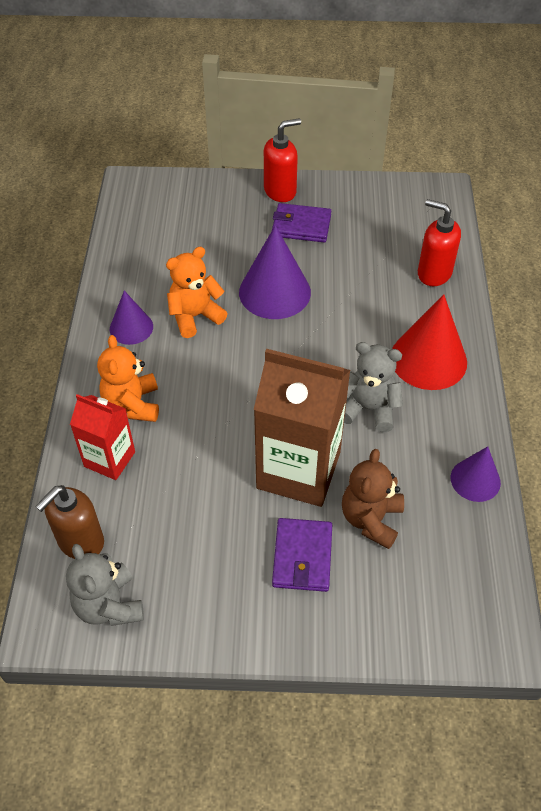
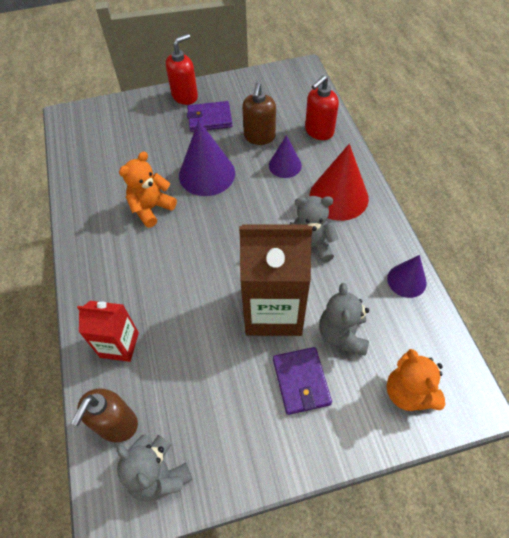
camera: 15 degrees left, 5 degrees up
orange teddy bear [97,335,159,422] -> orange teddy bear moved to [387,349,445,411]
purple cone [110,291,153,345] -> purple cone moved to [269,135,302,178]
brown teddy bear [342,449,404,549] -> grey teddy bear [319,283,369,355]
red soap dispenser [418,199,461,286] -> red soap dispenser turned 60 degrees counterclockwise [305,75,339,140]
none -> brown soap dispenser [242,82,276,145]

